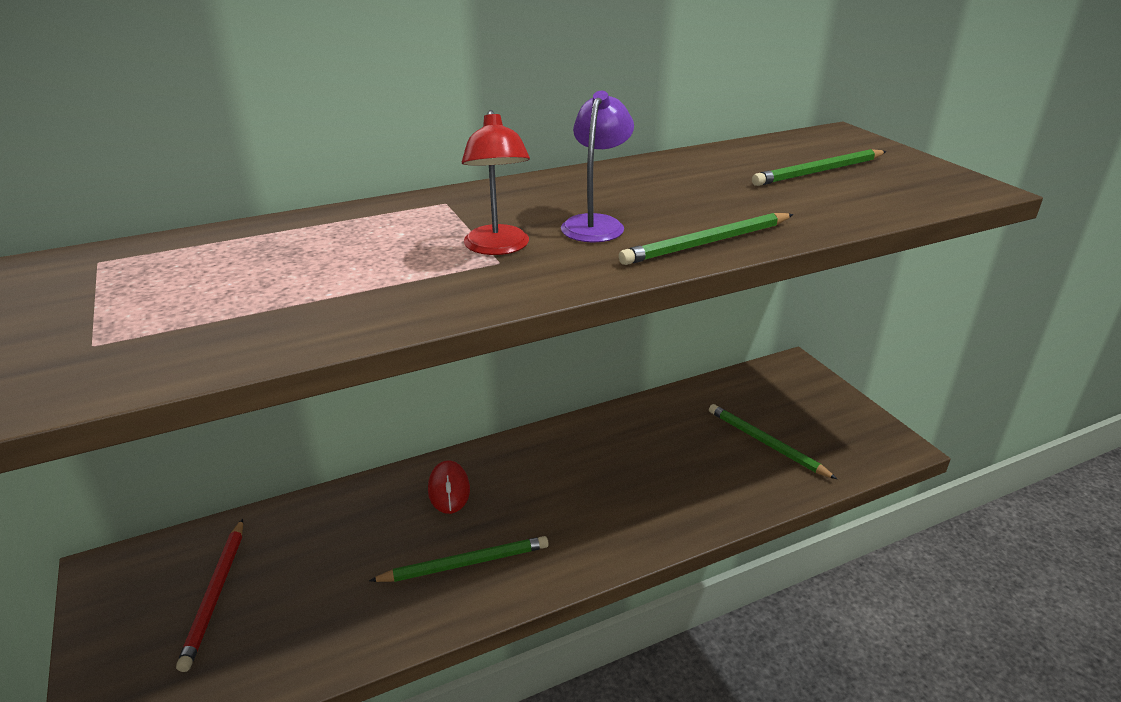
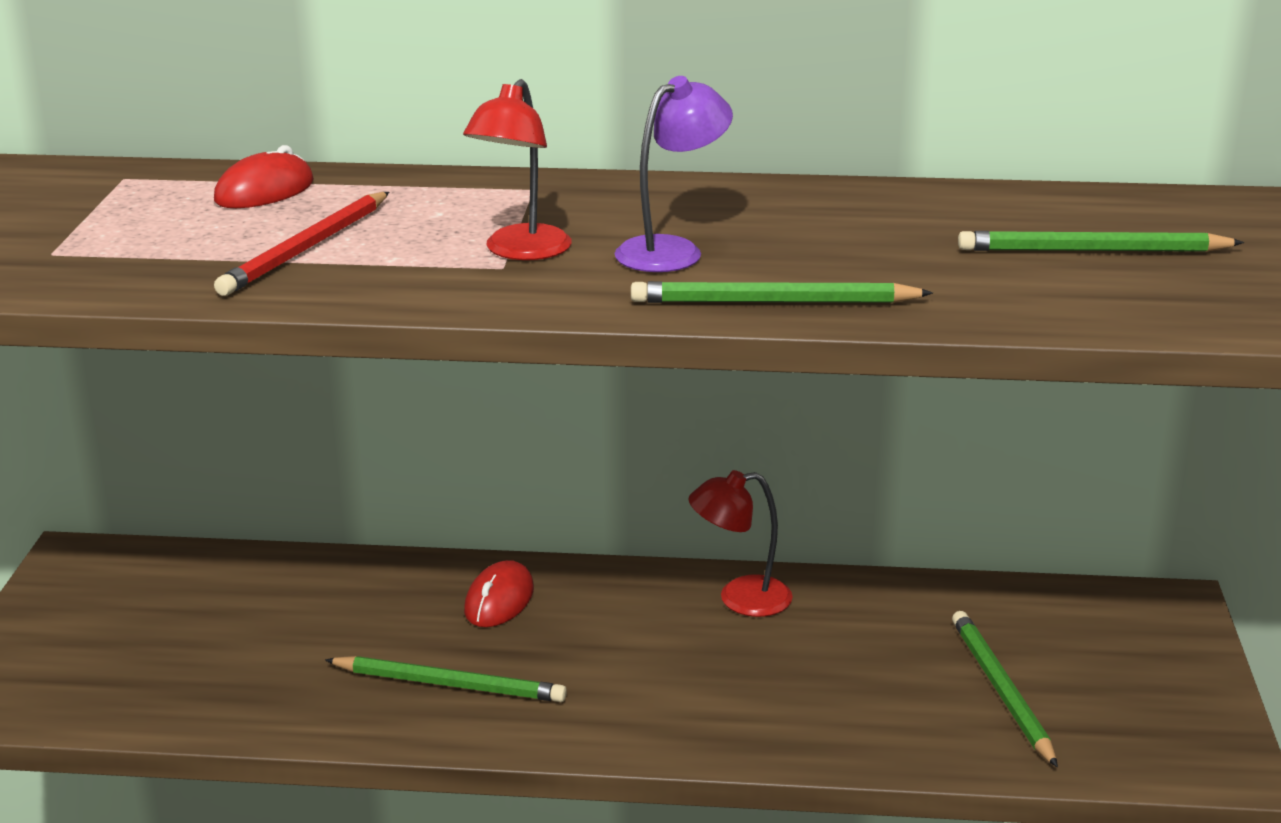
camera: 30 degrees right, 5 degrees down
red pencil [176,519,243,672] -> red pencil moved to [214,192,389,296]
none -> red mouse [214,145,314,208]
none -> red lamp [689,470,793,617]

